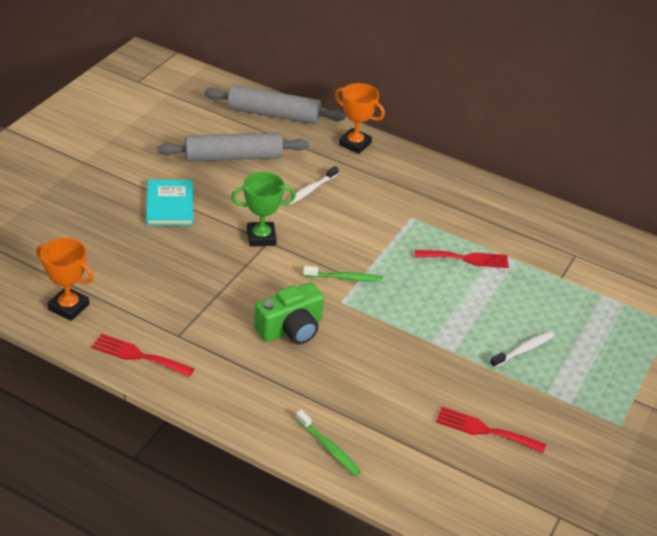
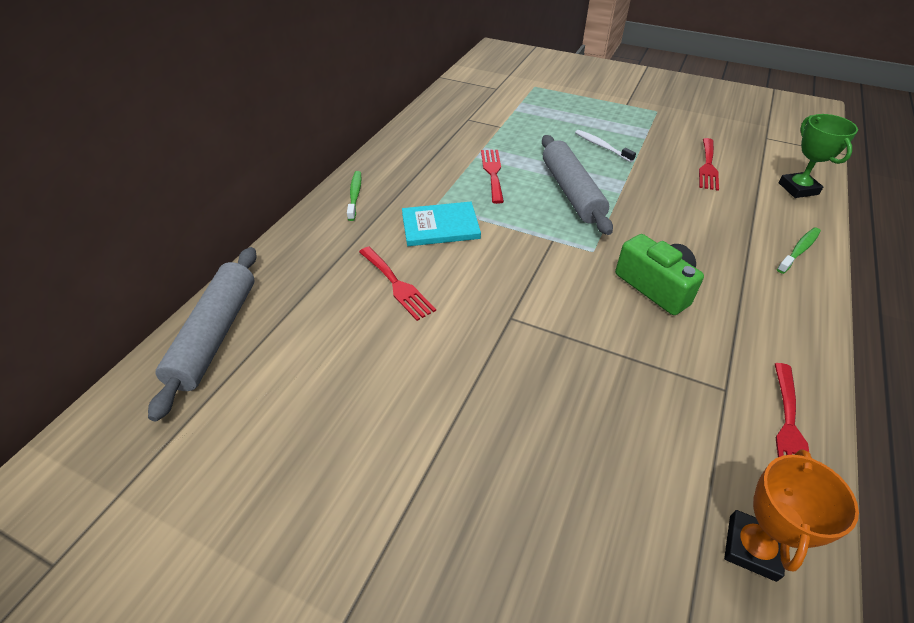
camera: 90 degrees left, 5 degrees up
turquoise book [146,180,193,225] -> turquoise book moved to [402,202,481,246]
grey rolling pin [157,133,309,162] -> grey rolling pin moved to [542,135,613,235]
green trophy [231,172,296,247] -> green trophy moved to [778,114,858,198]
white toothbrush [288,166,339,205] -> red fork [359,247,436,321]
green toothbrush [303,266,382,282] -> green toothbrush moved to [347,171,361,221]
orange trophy [335,83,385,154] -> none

